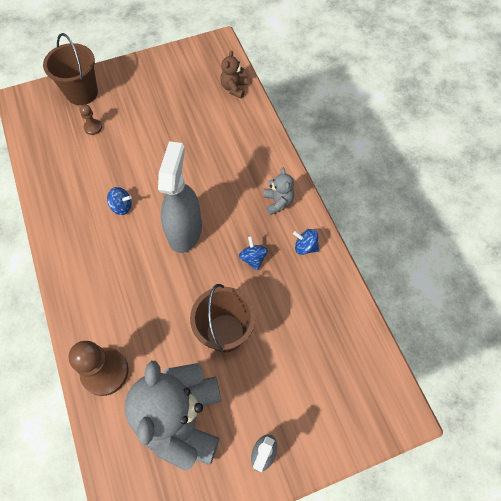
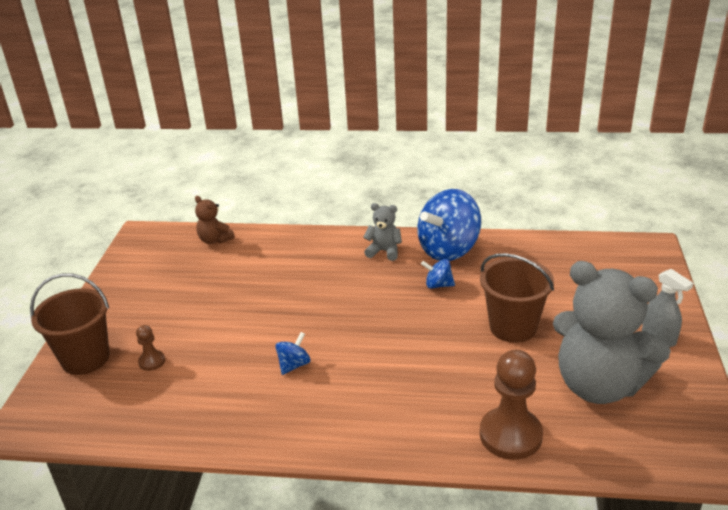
camera: 60 degrees left, 30 degrees down
grey spray bottle [158,141,202,253] -> none
blue spinning top [293,229,319,255] -> blue spinning top [417,189,481,261], size x2.24

